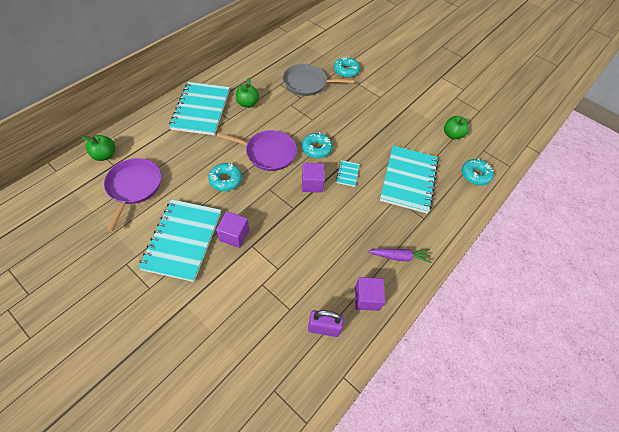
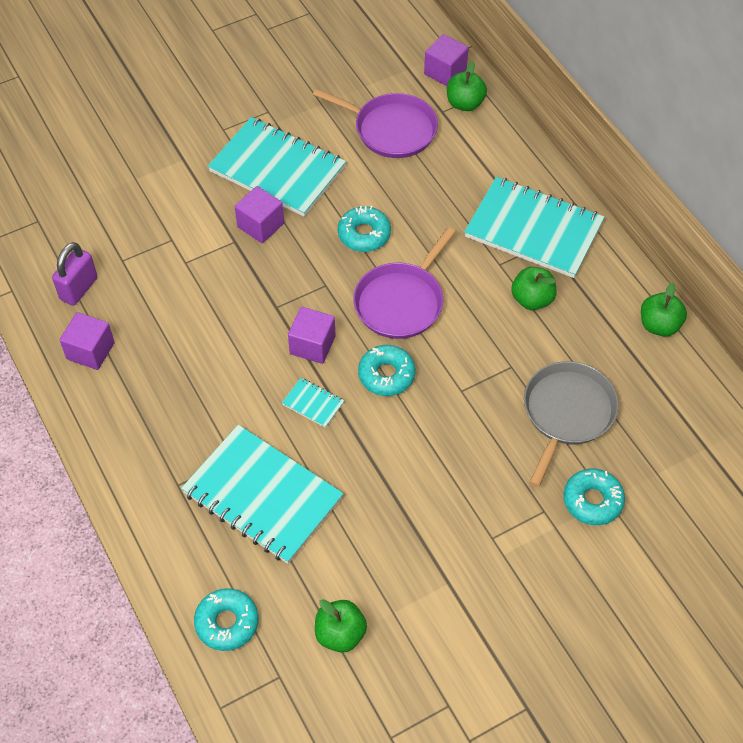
camera: 115 degrees right, 0 degrees up
purple carrot [368,249,432,263] -> none
none -> purple cube [424,34,469,86]
none -> green apple [641,283,687,337]

